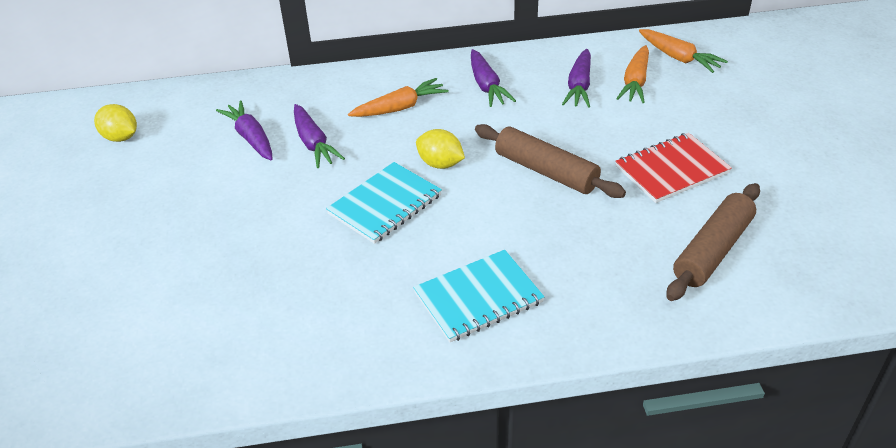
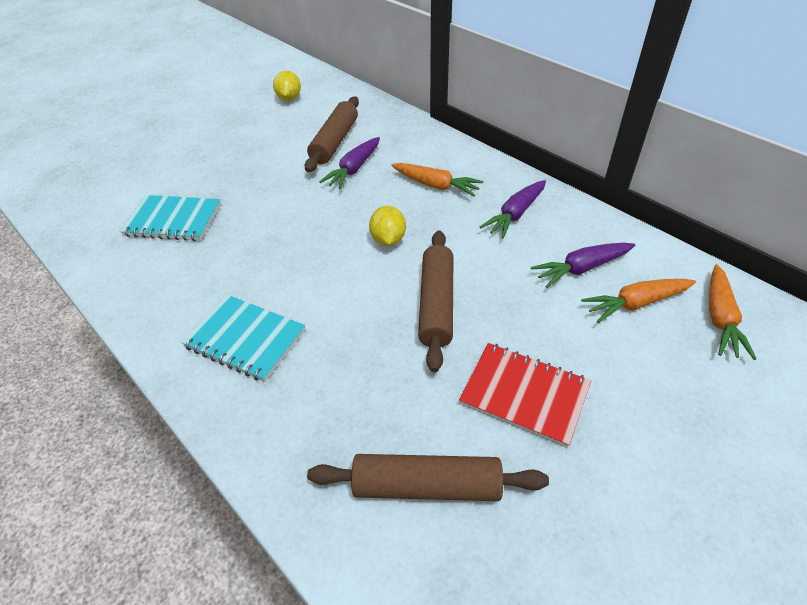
camera: 55 degrees right, 5 degrees up
purple carrot [216,100,273,160] -> brown rolling pin [305,97,359,172]
turquoise notebook [326,162,442,244] -> turquoise notebook moved to [120,195,221,241]

